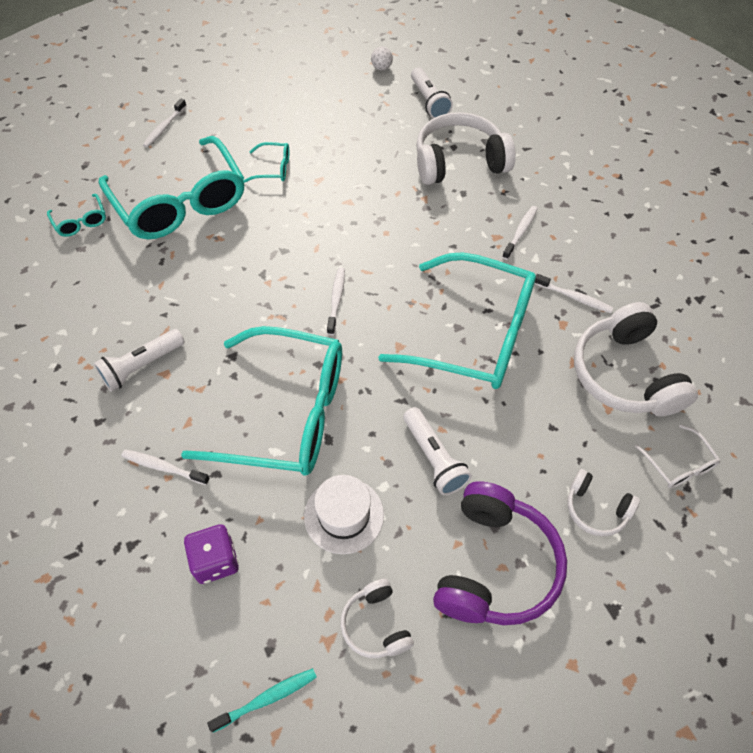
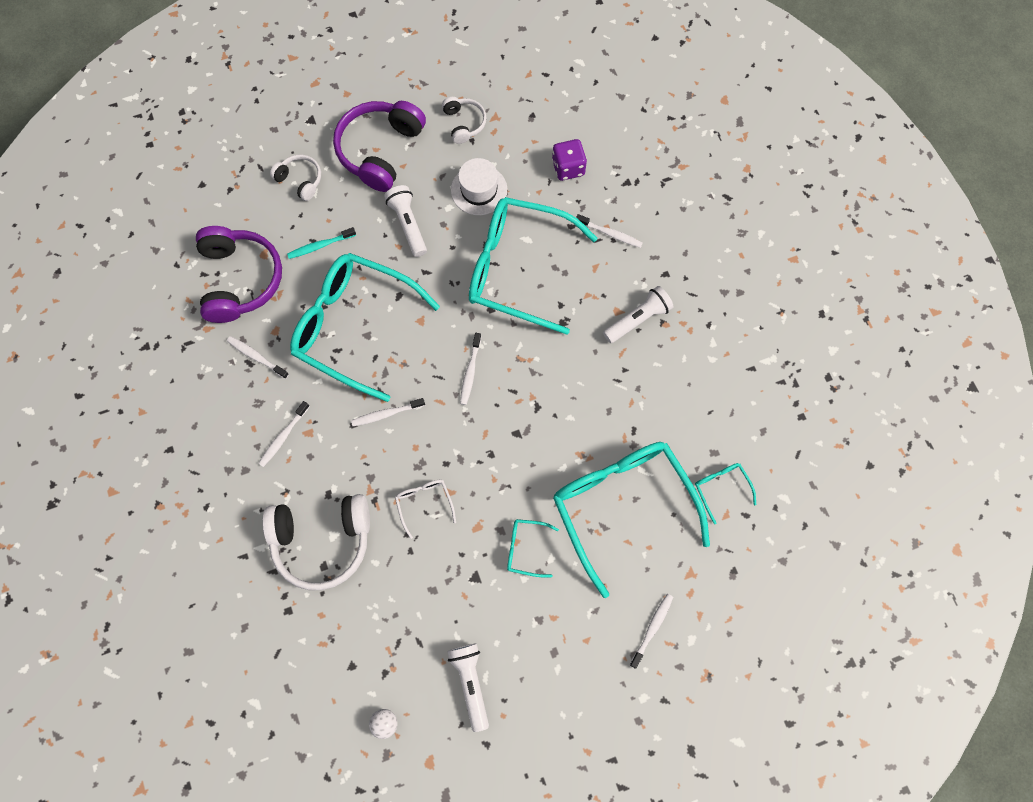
camera: 175 degrees left, 15 degrees up
turquoise toothbrush [207,668,317,733] -> turquoise toothbrush moved to [287,227,356,259]
white flashlight [411,67,453,118] -> white flashlight moved to [447,643,489,732]
white headphones [574,302,698,417] -> purple headphones [196,226,282,323]
white glasses [635,424,721,488] -> white glasses moved to [395,480,456,539]
none -> white toothbrush [351,398,425,426]

